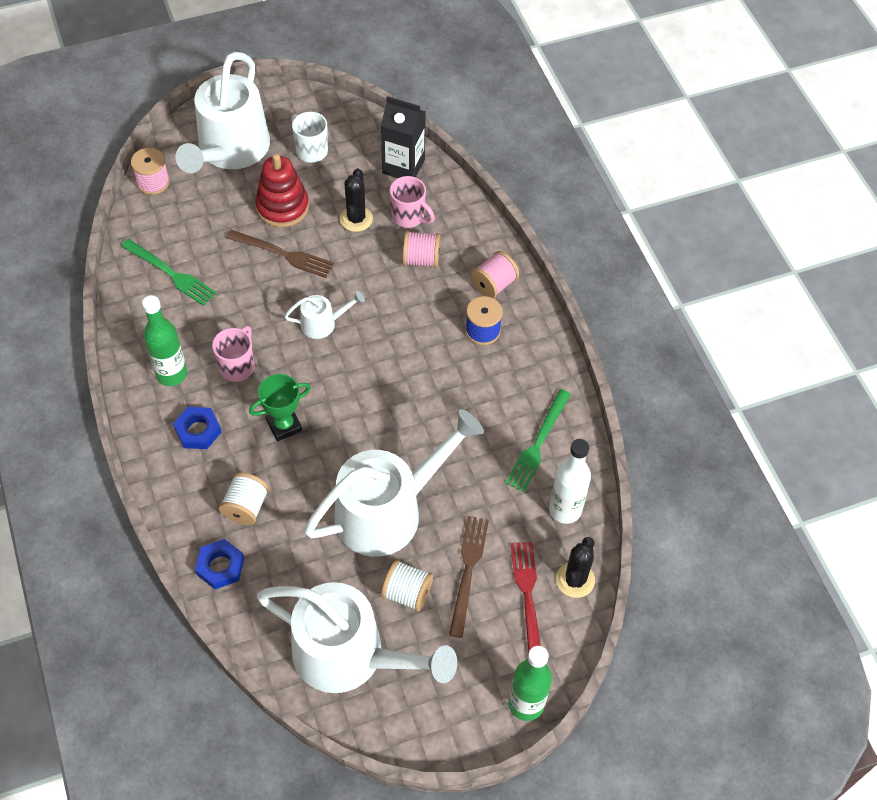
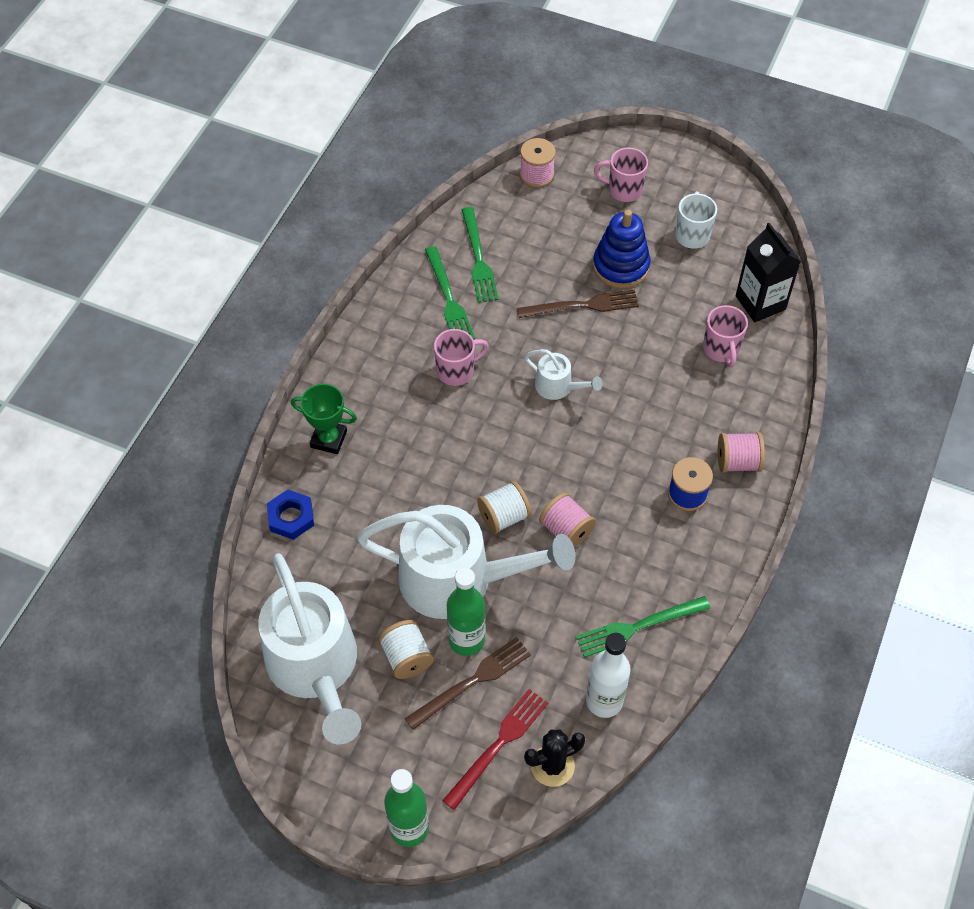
camera: 45 degrees right, 0 degrees up
green bottle [142,295,187,386] -> green bottle moved to [447,568,485,656]
blue nut [173,407,221,449] -> none
white watering can [176,52,270,173] -> pink mug [594,147,648,202]
white spool [219,472,269,525] -> white spool moved to [477,481,532,534]
brown fork [226,230,334,278] -> brown fork turned 75 degrees counterclockwise [517,290,639,318]
green trophy [249,374,311,441] -> green trophy moved to [291,384,357,454]
red stacking toy [255,154,309,227] -> blue stacking toy [593,210,650,289]
black cactus [340,168,373,232] -> none
pink spool [403,231,440,268] -> pink spool moved to [539,493,596,548]
none -> green fork [425,246,475,339]

